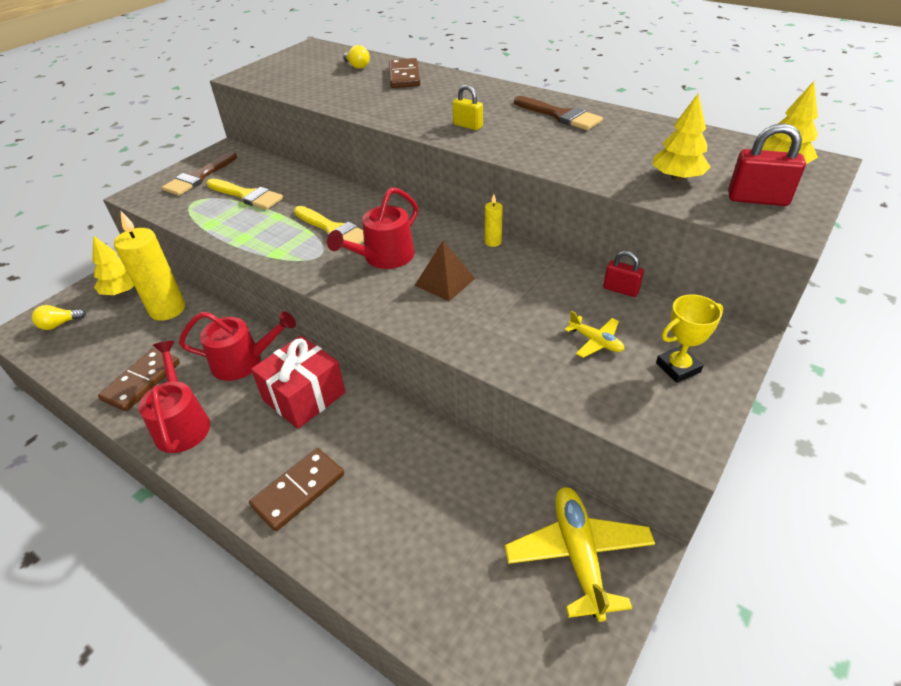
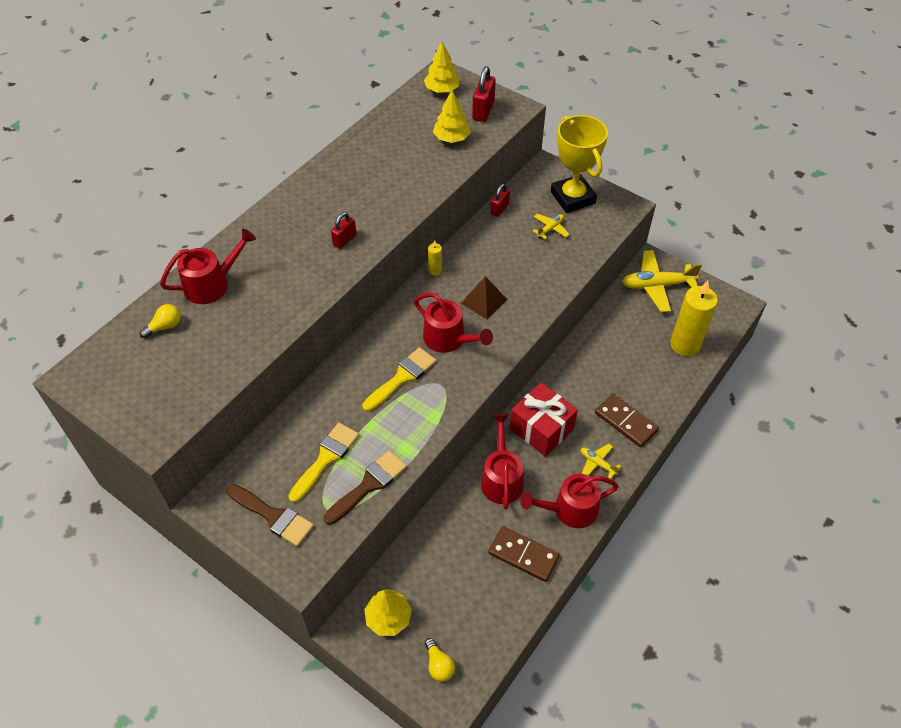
camera: 90 degrees left, 10 degrees up
yellow candle [114,211,185,321] -> yellow candle moved to [670,280,718,356]
brown domino [389,58,420,88] -> red watering can [160,229,256,304]
yellow padlock [453,85,483,130] -> red padlock [331,212,357,249]
brown brush [514,96,603,130] -> brown brush moved to [324,450,407,525]
yellow trophy [656,294,724,383] -> yellow trophy [551,115,608,213], size x1.84
none -> yellow plane [581,443,621,479]

